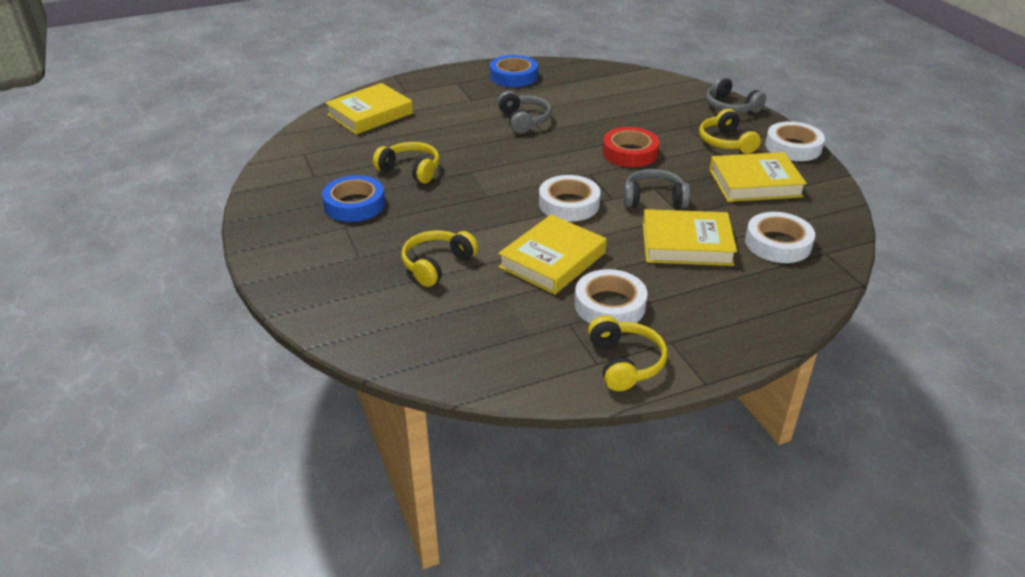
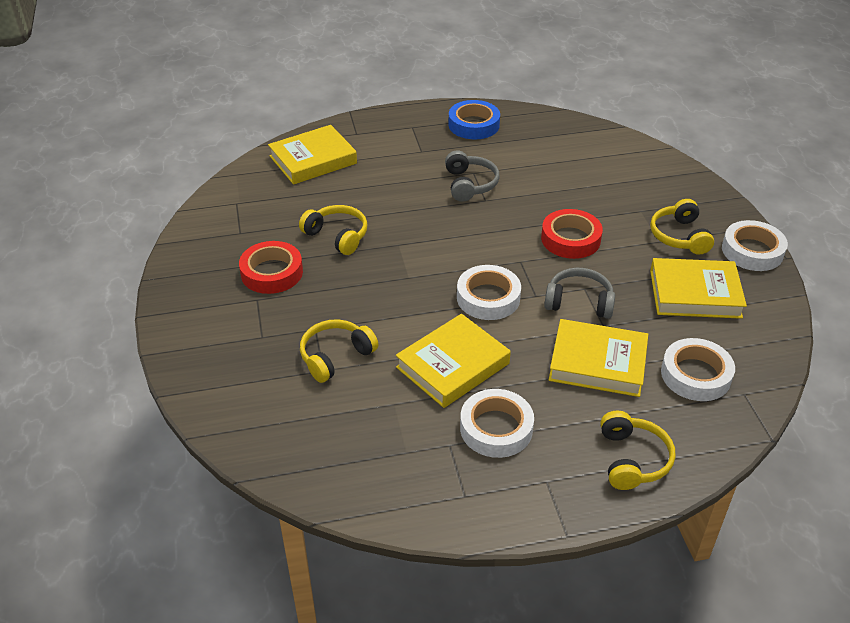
camera: 10 degrees right, 5 degrees up
blue tape [322,175,385,222] -> red tape [239,241,303,294]
yellow headphones [588,316,668,391] -> yellow headphones moved to [600,411,676,490]
grey headphones [706,76,766,113] -> none

